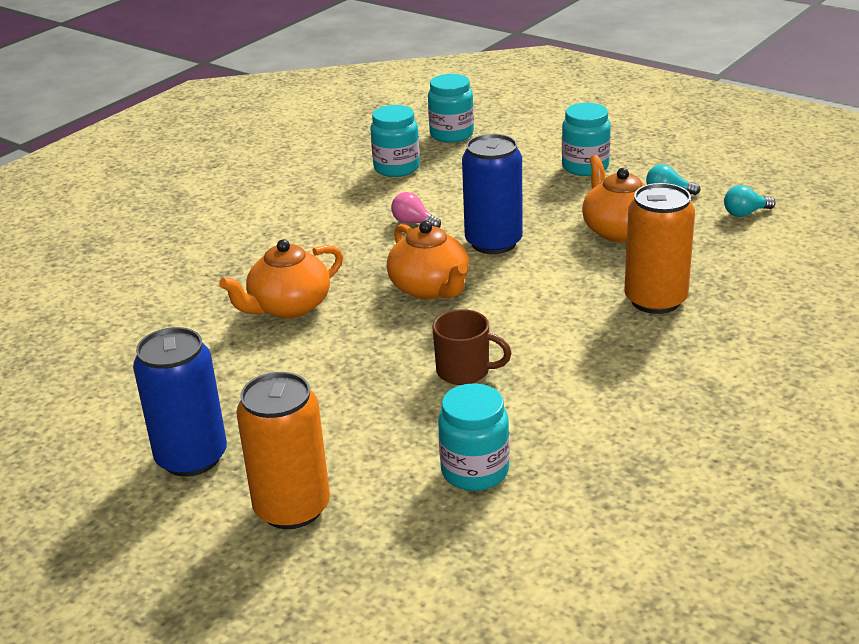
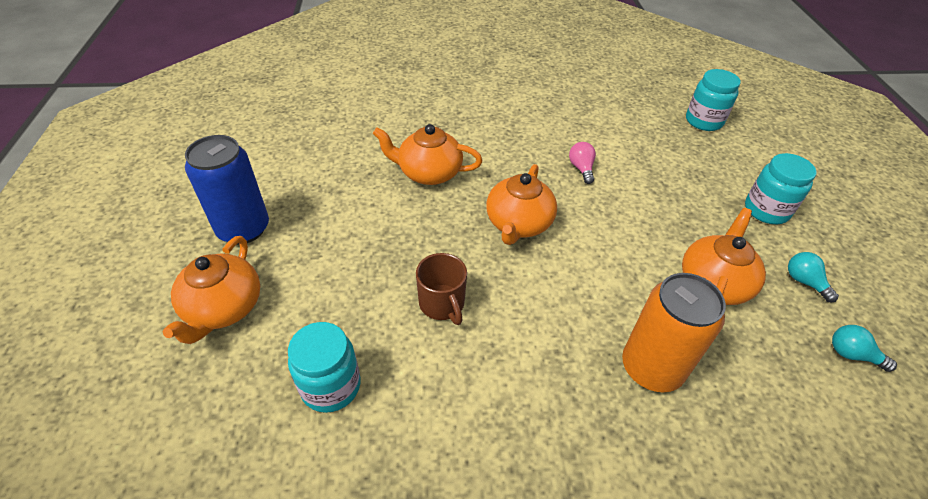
camera: 45 degrees right, 15 degrees up
orange can [236,372,330,529] -> orange teapot [163,236,260,344]
turquoise jar [370,105,420,177] -> none
blue can [462,134,523,254] -> none

